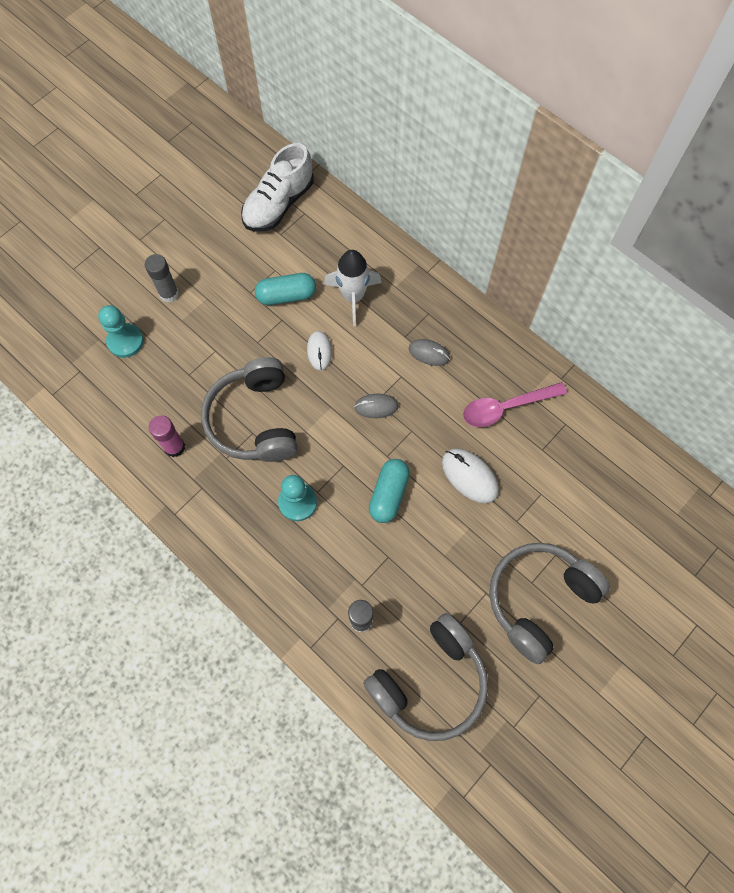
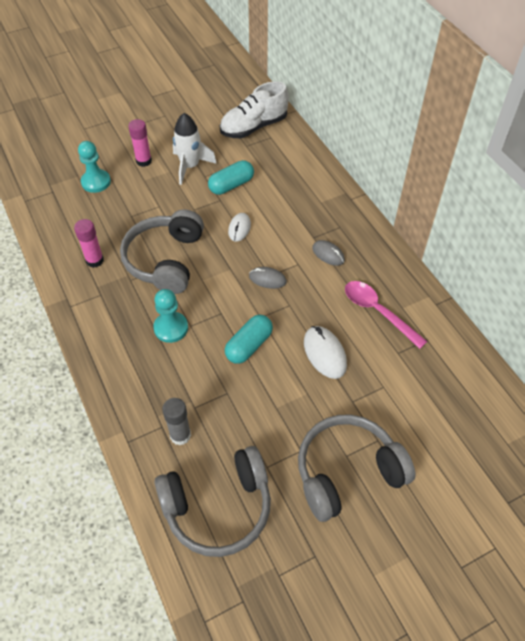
camera: 20 degrees right, 15 degrees down
grey glue stick [145,254,179,302] -> pink glue stick [128,119,152,167]
turquoise capsule [255,273,316,305] -> turquoise capsule turned 45 degrees counterclockwise [208,160,254,195]
white rocket [324,250,382,326] -> white rocket moved to [173,113,217,185]
pink spoon [463,382,567,427] -> pink spoon turned 45 degrees clockwise [345,281,428,349]

